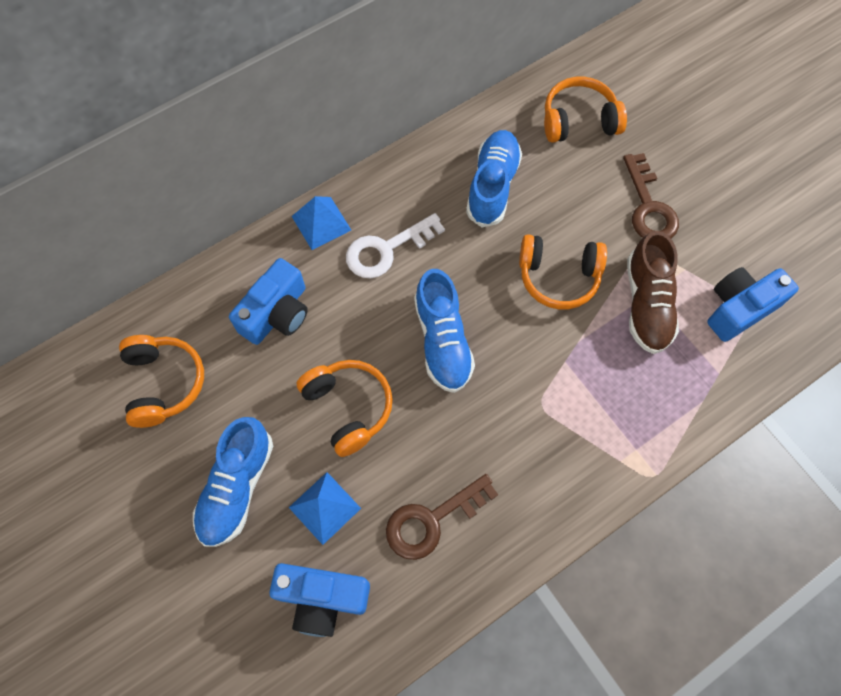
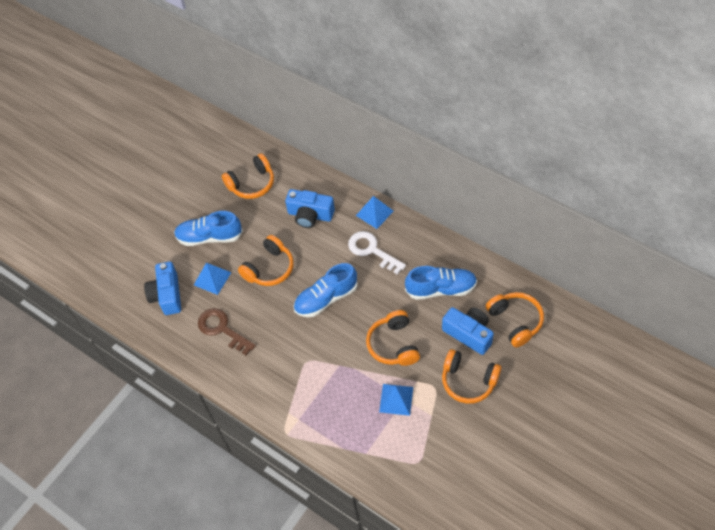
camera: 75 degrees right, 10 degrees down
brown key [623,153,679,238] -> orange headphones [442,349,502,404]
brown shoe [627,231,679,354] -> blue pyramid [379,384,413,416]
blue camera [707,267,799,342] -> blue camera moved to [442,307,494,355]

